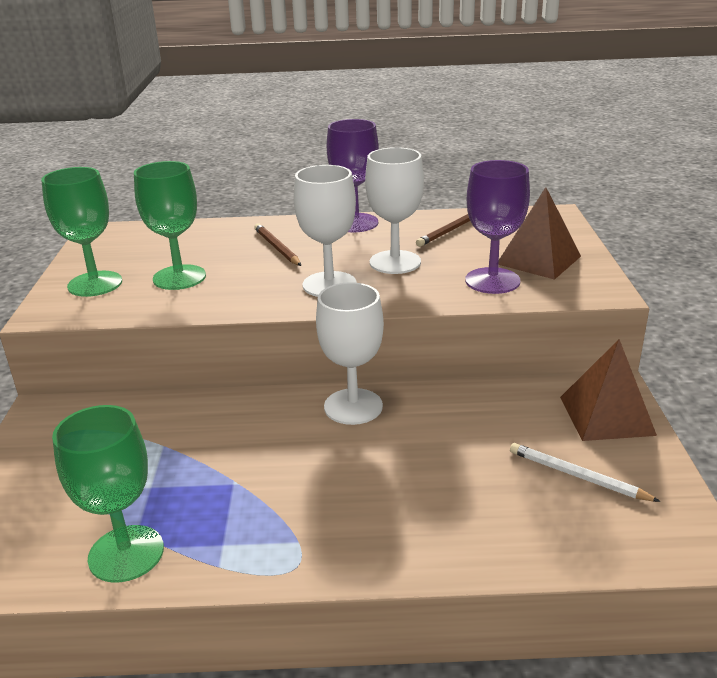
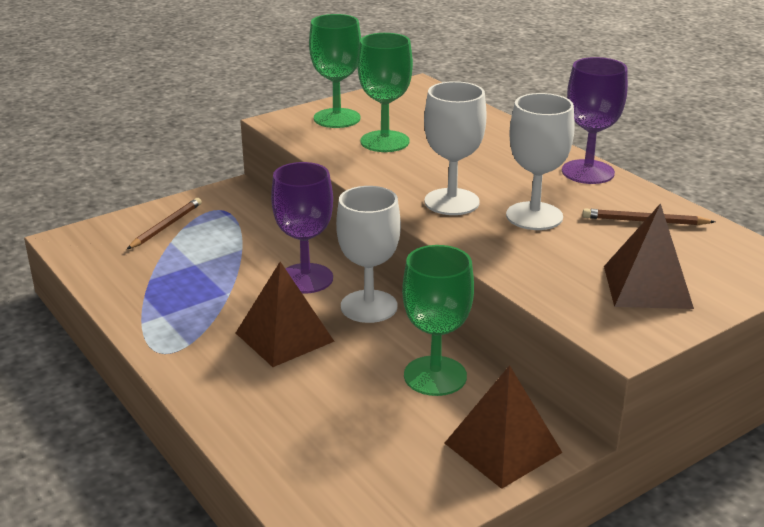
camera: 55 degrees right, 0 degrees up
green goblet [52,405,164,583] -> green goblet moved to [402,245,474,396]
brown pencil [254,224,301,266] -> brown pencil moved to [127,198,202,249]
purple goblet [465,160,530,294] -> purple goblet moved to [271,162,333,294]
white pencil [510,443,661,502] -> none
none -> brown pyramid [236,262,335,367]

